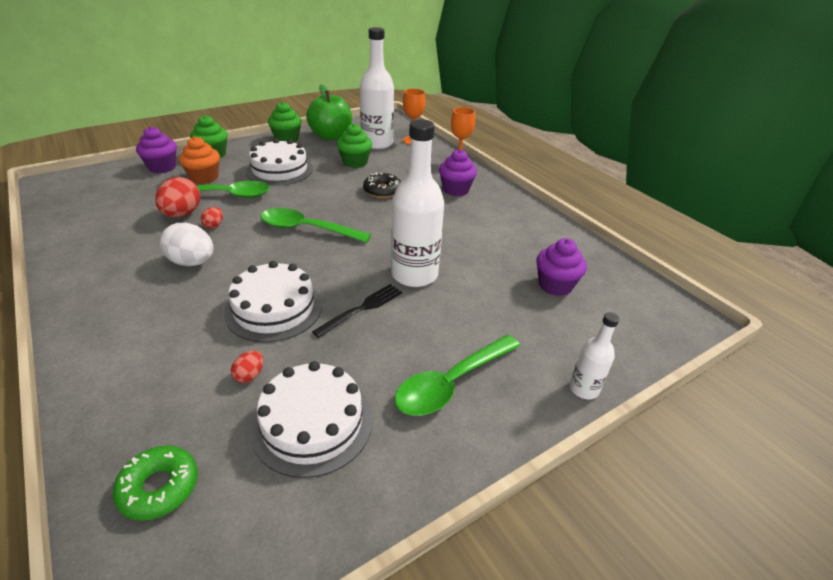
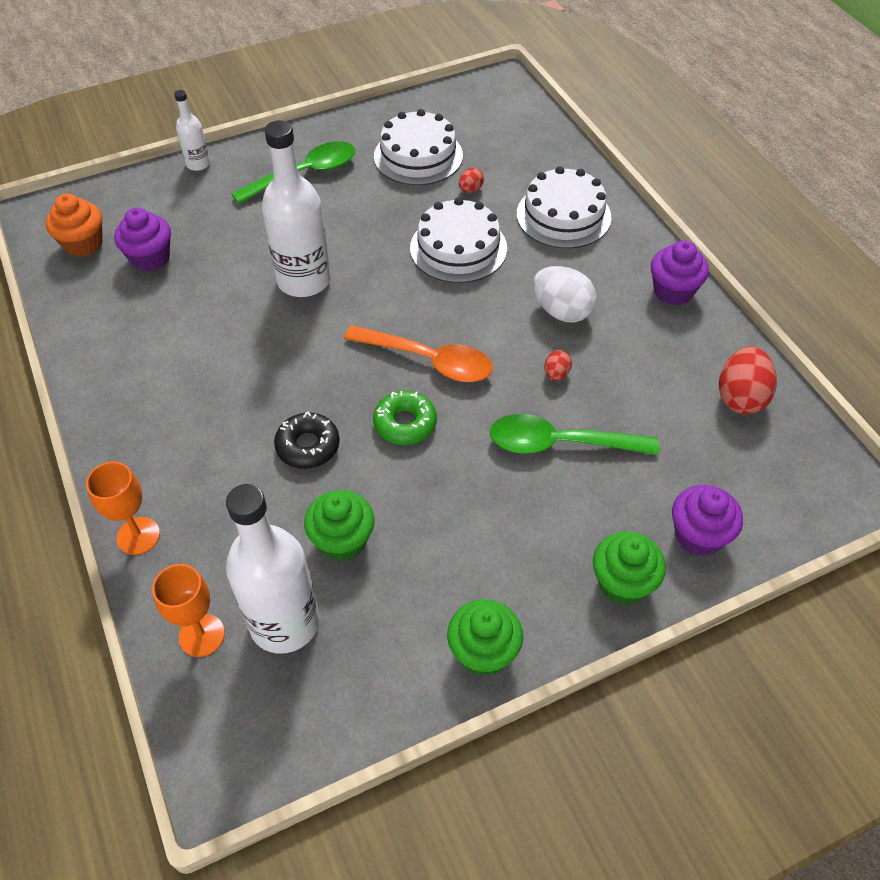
camera: 170 degrees left, 15 degrees up
green donut [113,445,198,521] -> green donut moved to [373,391,437,445]
red egg [155,177,200,217] -> red egg moved to [719,346,777,414]
orange cupcake [179,136,220,184] -> orange cupcake moved to [46,194,103,257]
white cake [246,139,313,186] -> white cake moved to [517,166,611,249]
green spoon [261,208,371,243] -> orange spoon [344,325,493,382]
green apple [306,85,352,140] -> none
black fork [312,284,402,338] -> none
purple cupcake [439,149,477,196] -> purple cupcake moved to [651,240,709,305]

